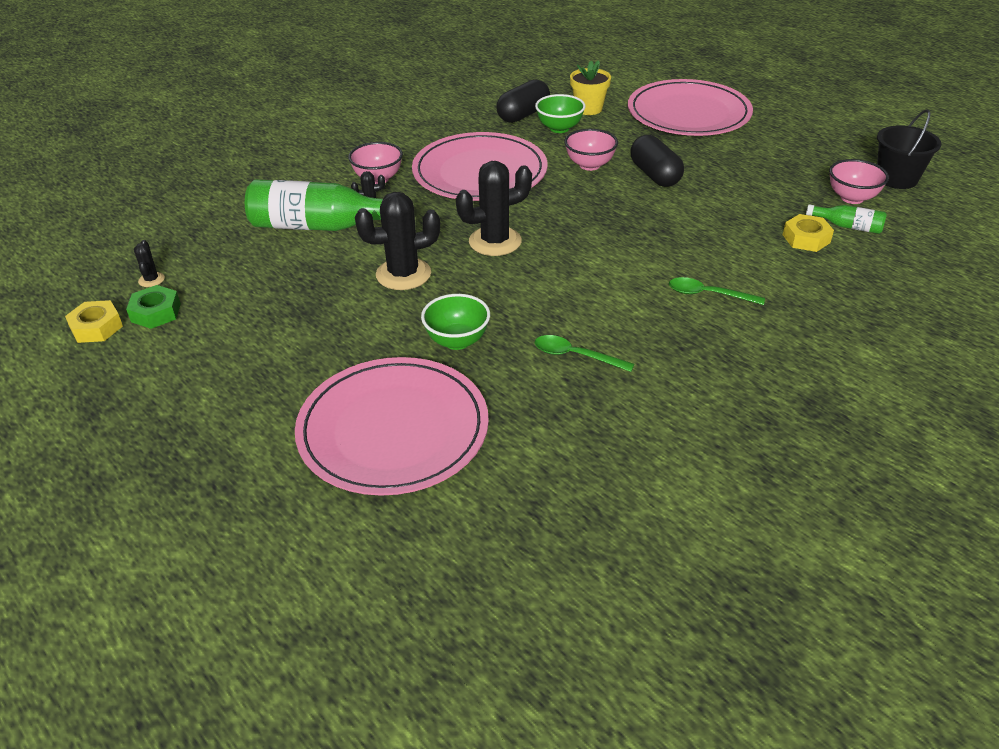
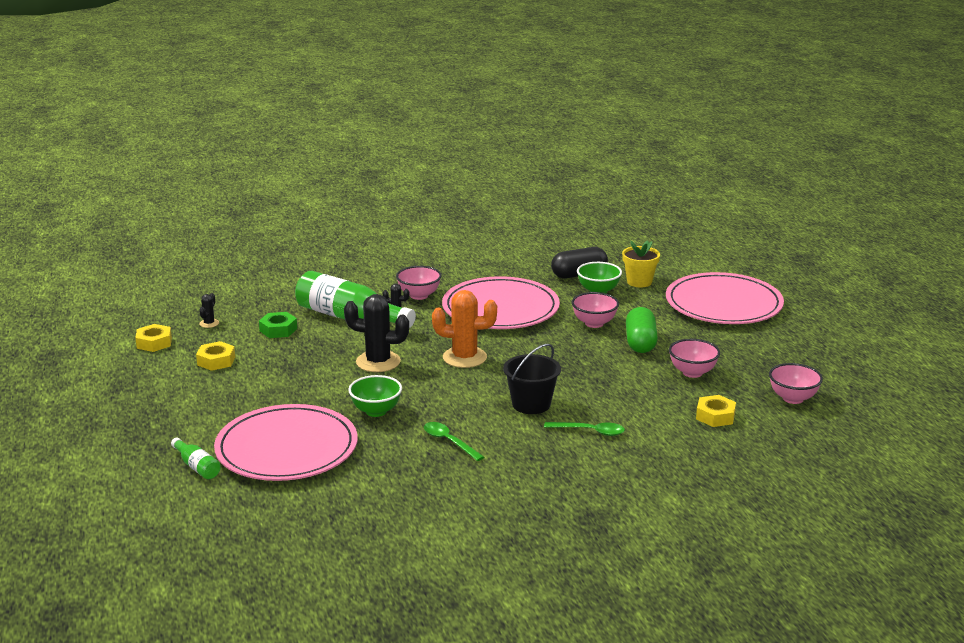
camera: 25 degrees right, 15 degrees down
green nut [126,285,181,329] -> green nut moved to [259,312,297,338]
black cactus [456,161,532,256] -> orange cactus [432,290,497,368]
black capsule [630,135,684,187] -> green capsule [626,307,658,353]
green spoon [669,277,765,305] -> green spoon turned 150 degrees clockwise [544,422,625,436]
green bottle [806,204,887,234] -> green bottle moved to [171,438,221,479]
black bucket [877,109,942,189] -> black bucket moved to [503,344,561,414]
none -> yellow nut [196,341,235,371]
none -> pink bowl [669,339,720,378]

